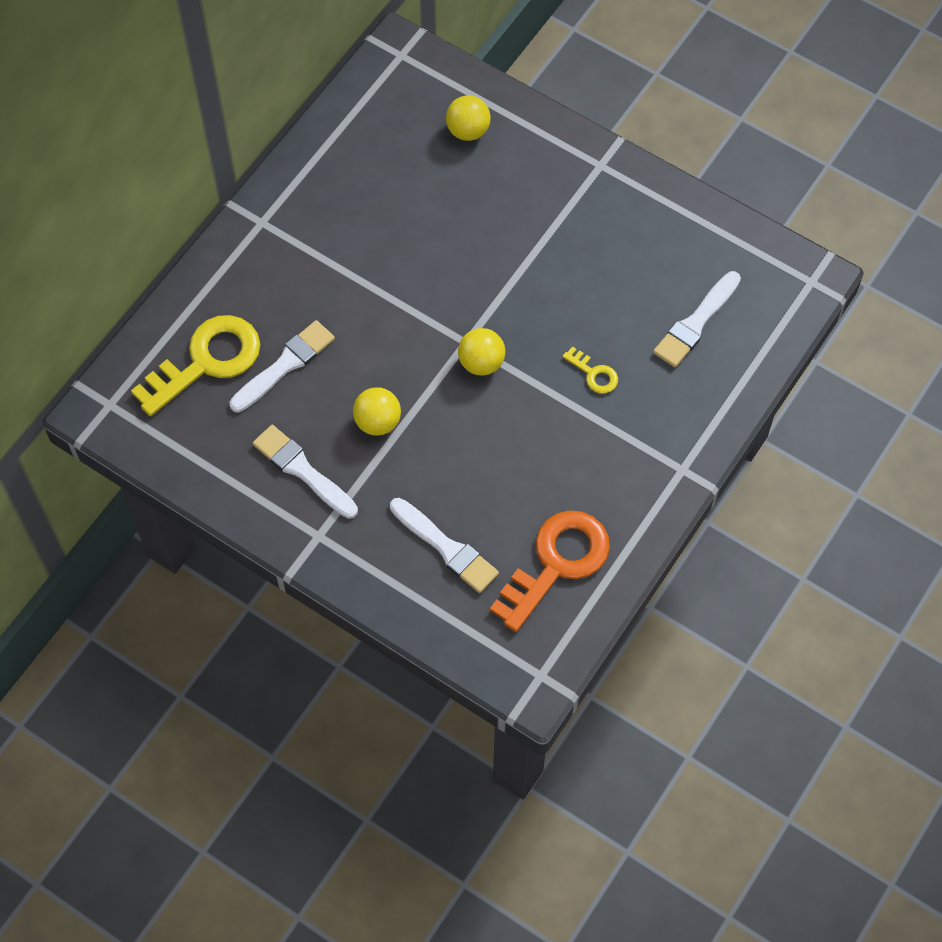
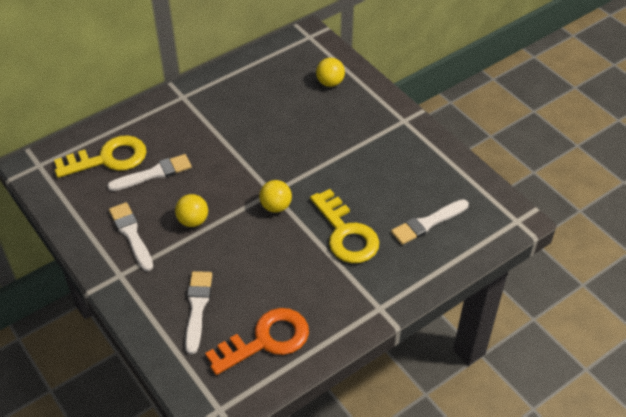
camera: 20 degrees right, 15 degrees down
white brush [390,498,499,593] -> white brush turned 150 degrees counterclockwise [185,271,212,354]
yellow key [562,346,618,394] -> yellow key [310,189,379,263], size x2.22

